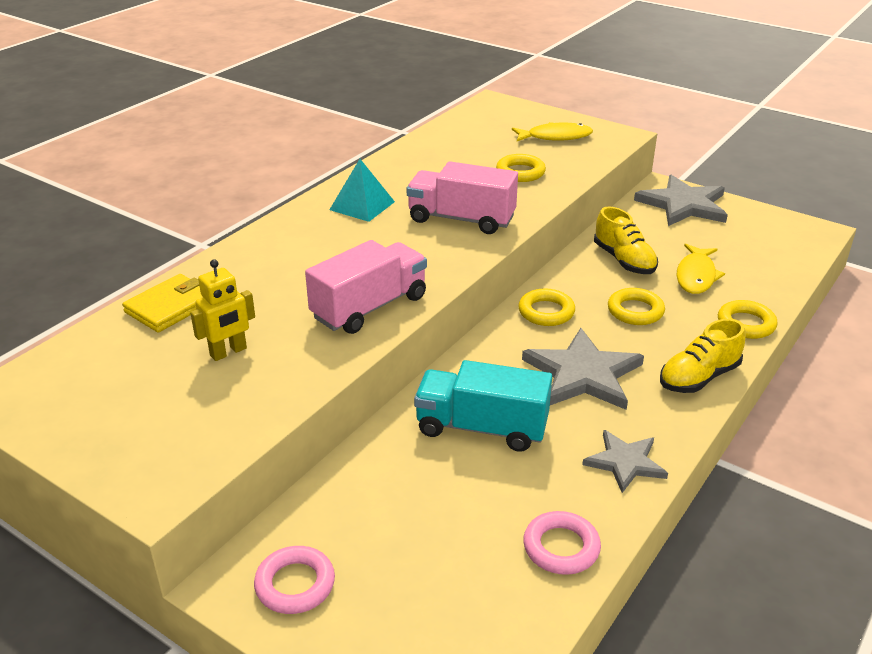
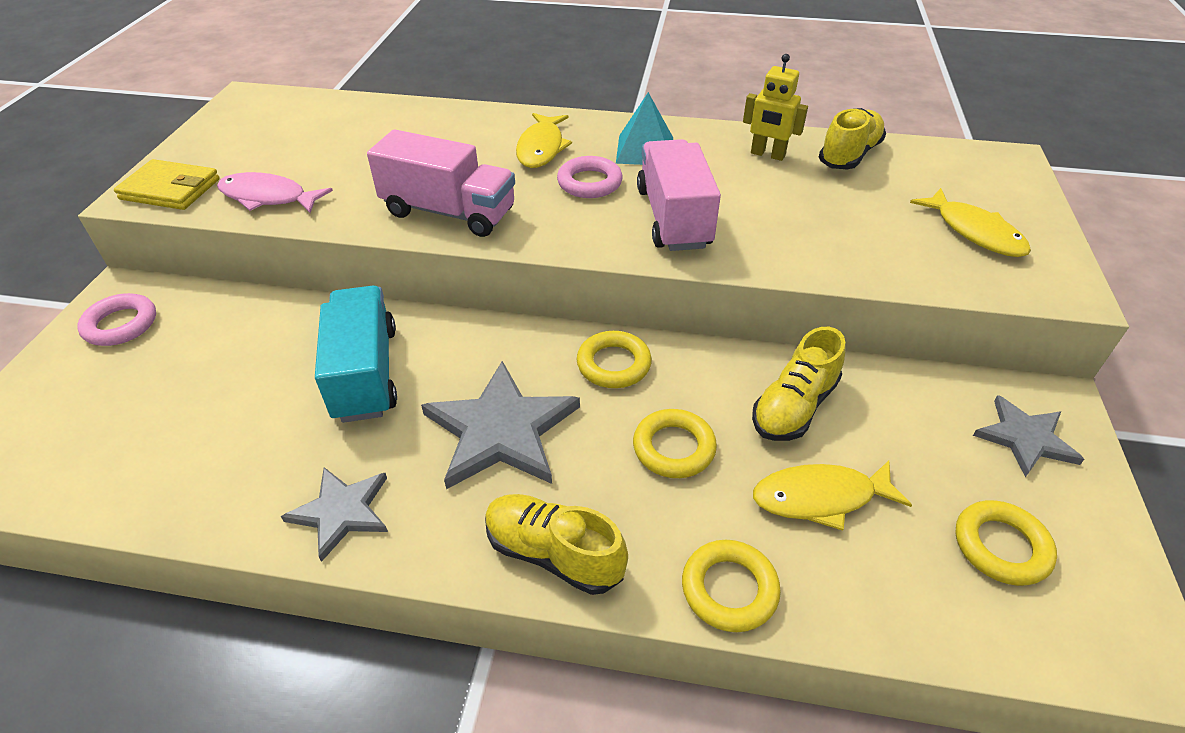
camera: 65 degrees right, 10 degrees up
yellow wallet [122,274,202,332] -> yellow wallet moved to [114,159,220,210]
yellow robot [190,259,255,361] -> yellow robot moved to [743,54,808,161]
yellow ring [496,154,546,182] -> yellow ring moved to [956,500,1057,586]
pink ring [523,511,601,575] -> pink ring moved to [557,156,623,198]
grey star [634,175,728,226] -> grey star [973,395,1084,477], size x0.61
none -> pink fish [217,172,333,213]
none -> yellow fish [516,113,572,168]
none -> yellow shoe [819,108,886,169]

